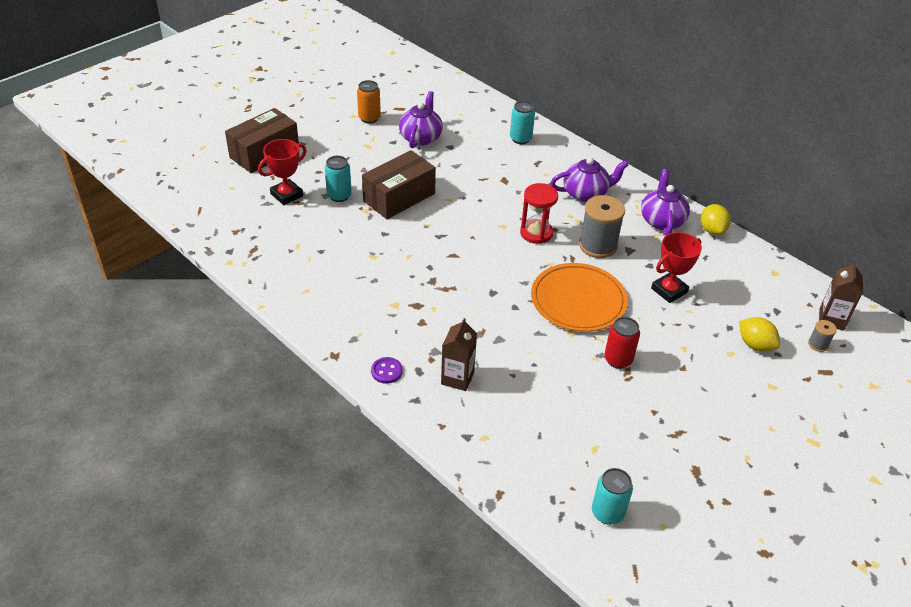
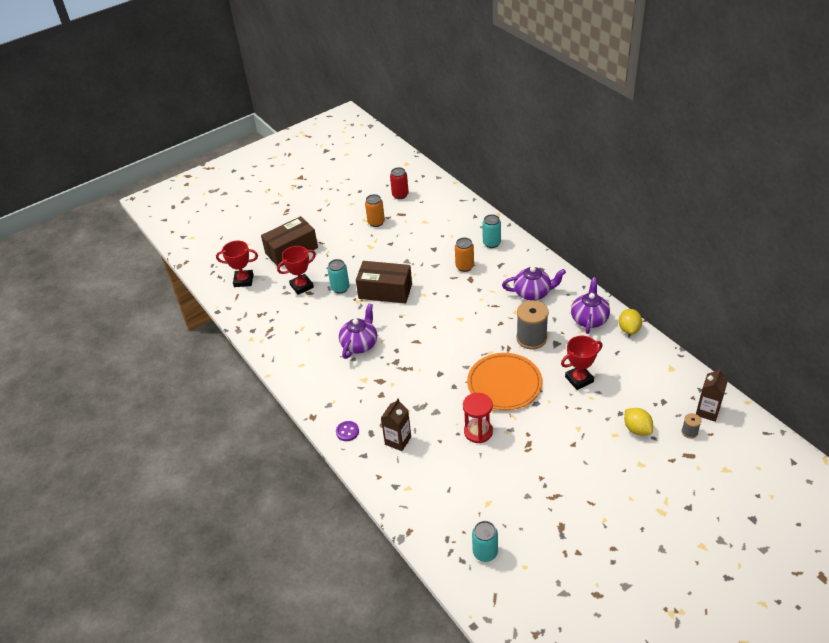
camera: 15 degrees right, 0 degrees up
brown box [362,150,436,219] -> brown box turned 45 degrees clockwise [356,261,412,304]
purple teapot [399,91,443,148] -> purple teapot moved to [339,303,377,359]
red hourglass [520,183,558,244] -> red hourglass moved to [463,393,493,443]
red can [604,317,640,369] -> red can moved to [390,167,409,199]
none -> red trophy [216,241,258,287]
none -> orange can [455,237,474,272]

